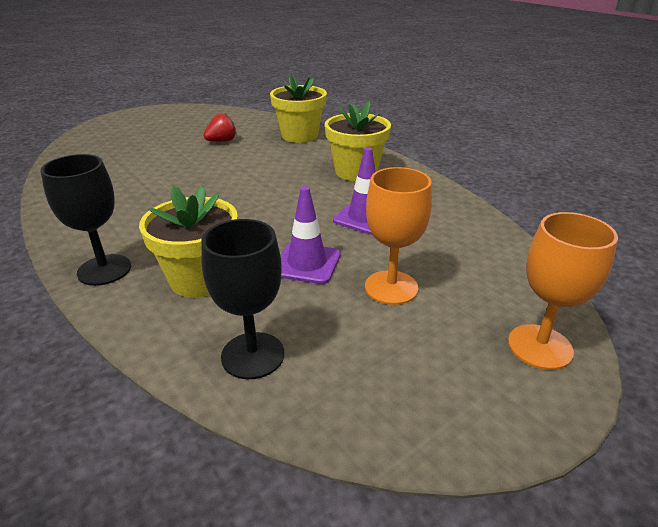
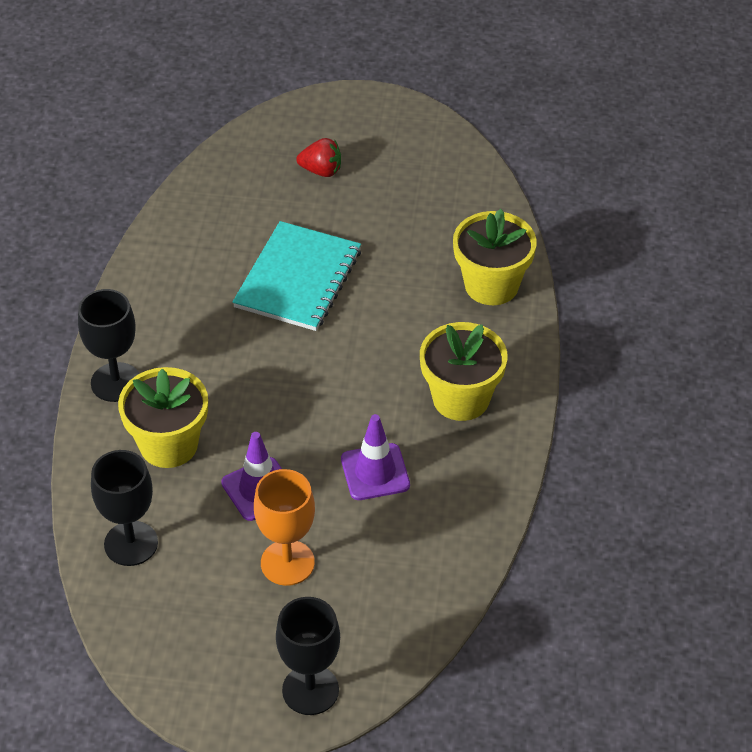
camera: 45 degrees right, 15 degrees up
red strawberry [204,113,236,142] -> red strawberry moved to [296,138,341,177]
orange goblet [508,212,618,370] -> black goblet [276,597,340,715]
none -> turquoise notebook [233,221,361,331]

